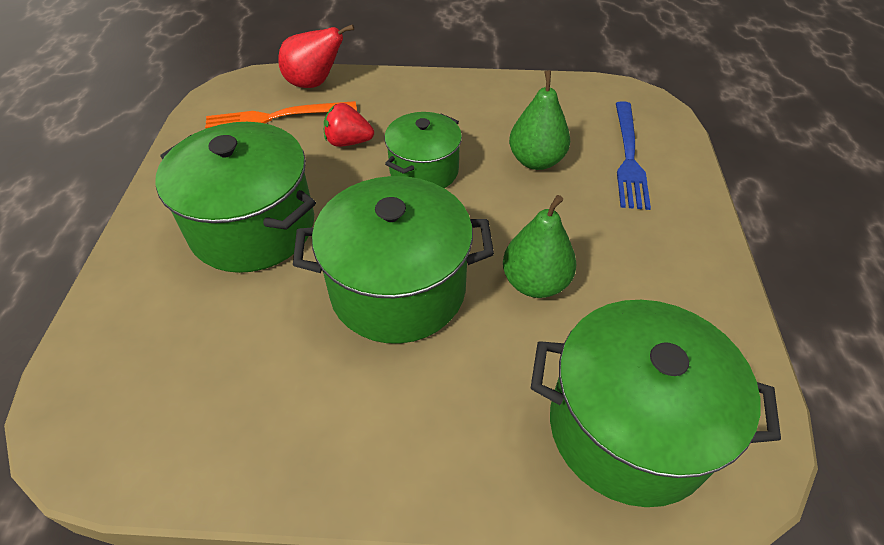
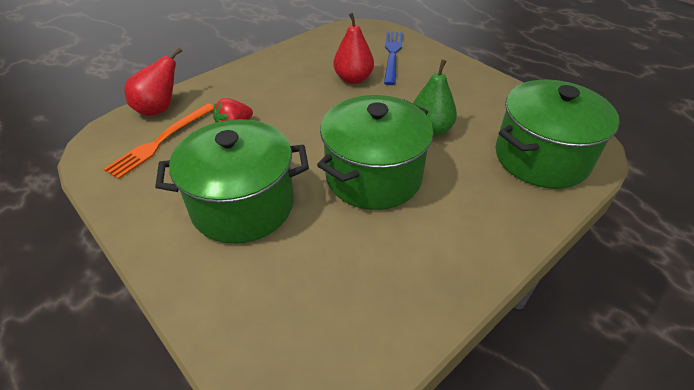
camera: 45 degrees left, 5 degrees down
green pot [384,112,462,188] -> none
green pear [509,70,570,170] -> red pear [333,13,374,84]
blue fork [616,101,651,210] -> blue fork turned 135 degrees counterclockwise [384,31,403,85]

